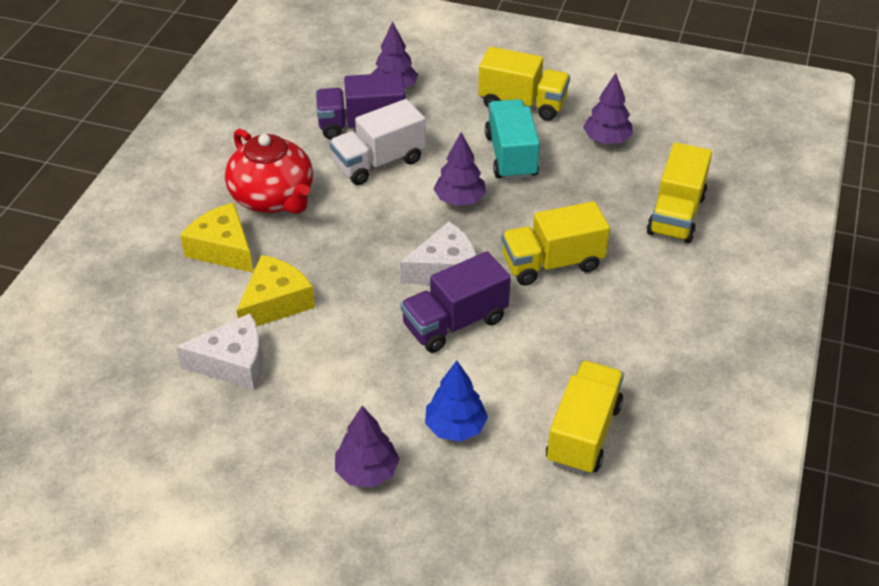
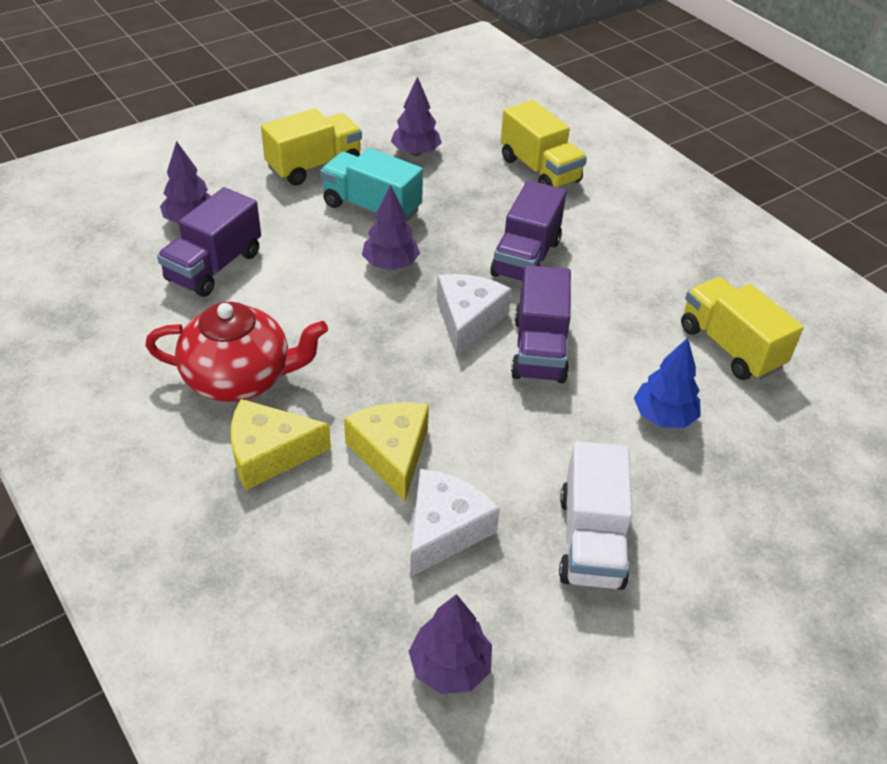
camera: 55 degrees left, 0 degrees up
white truck [329,99,426,185] -> white truck moved to [559,441,632,590]
purple tree [335,406,400,488] -> purple tree moved to [409,594,492,694]
yellow truck [501,201,610,286] -> purple truck [490,180,566,282]

